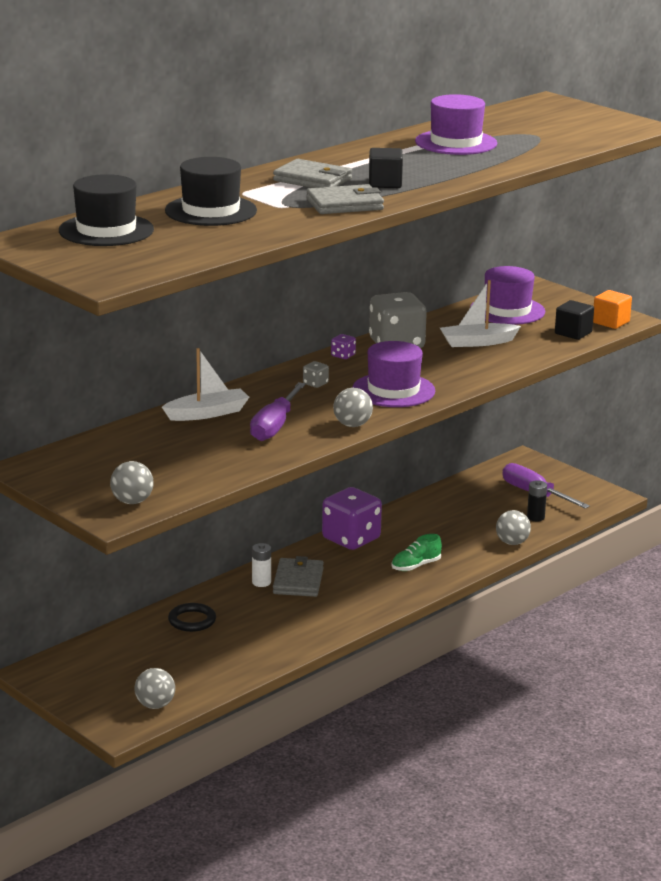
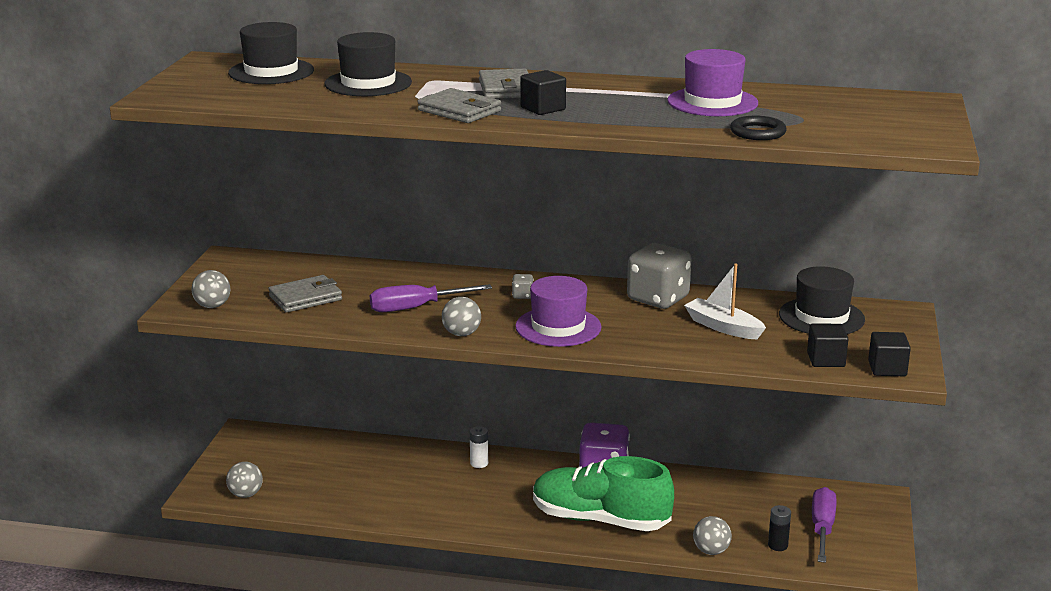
camera: 55 degrees right, 0 degrees up
white boat [162,348,249,421] -> none
black ring [168,603,216,632] -> black ring moved to [730,116,787,140]
grey wallet [273,556,324,597] -> grey wallet moved to [268,275,342,312]
purple dice [331,334,356,359] -> none
green shoe [391,534,442,571] -> green shoe [533,456,674,531], size x2.39
purple hat [470,266,545,325] -> black hat [779,266,865,334]
orange cube [593,290,632,329] -> black cube [868,332,911,376]

